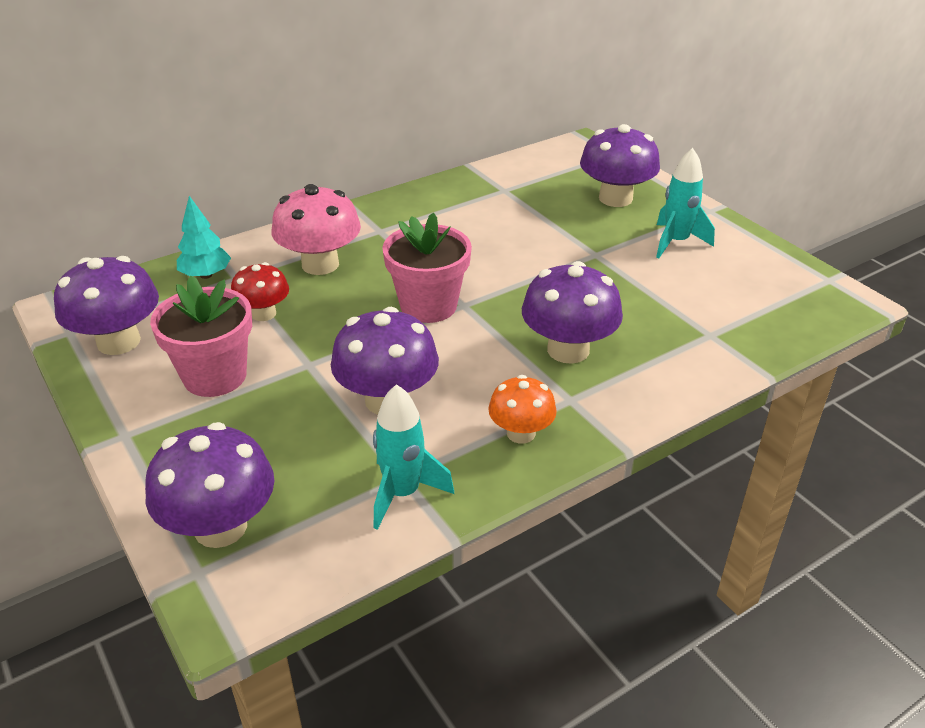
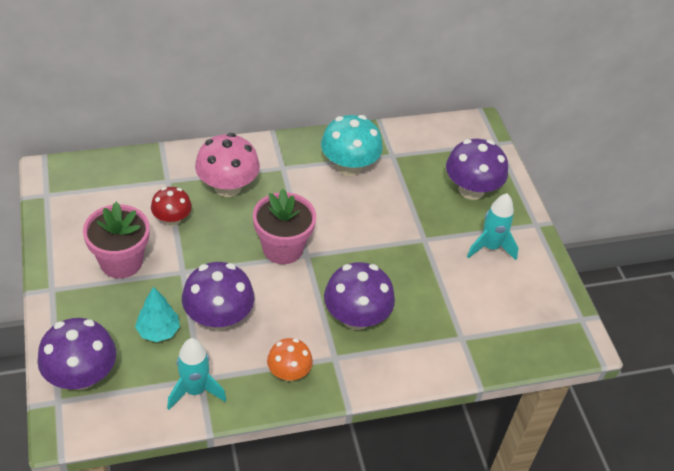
camera: 15 degrees right, 10 degrees up
purple mushroom [54,256,159,355] -> none
turquoise tree [177,196,231,279] -> turquoise tree moved to [135,287,180,342]
none -> turquoise mushroom [321,115,383,176]

